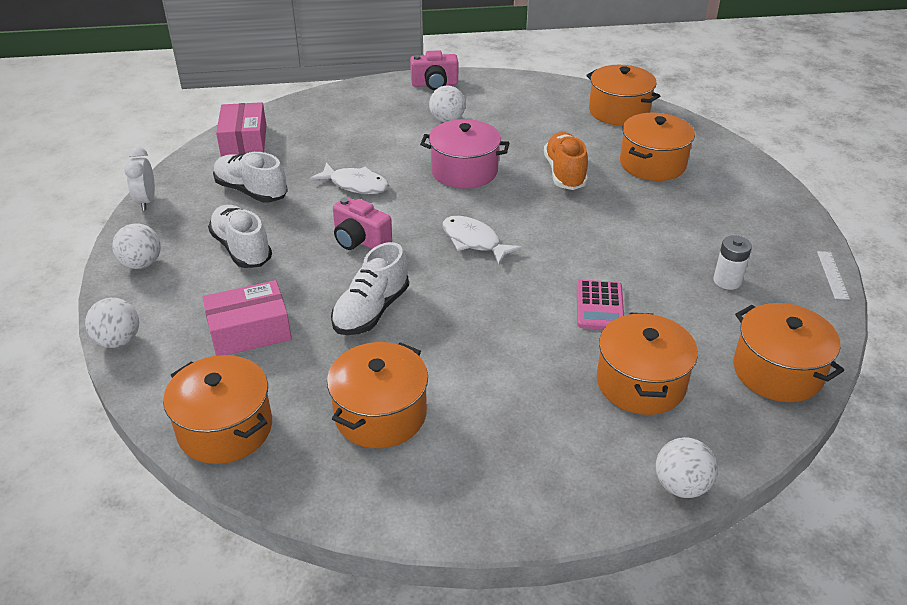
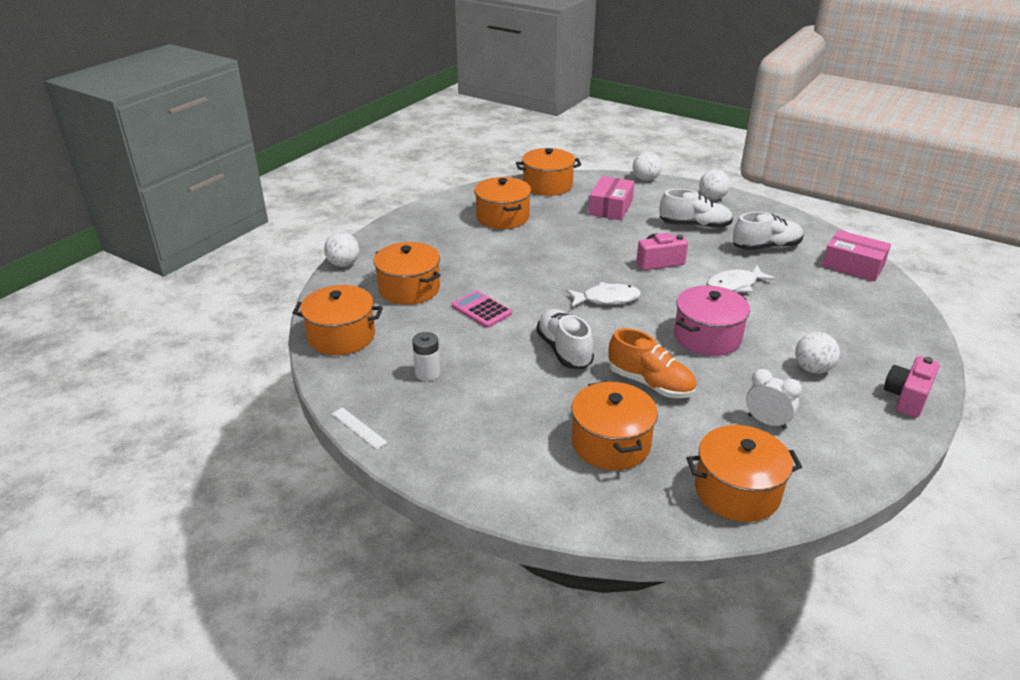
camera: 130 degrees right, 5 degrees down
white clock [124,147,155,211] -> white clock moved to [746,369,802,429]
white shoe [331,242,409,335] -> white shoe moved to [536,309,594,369]

